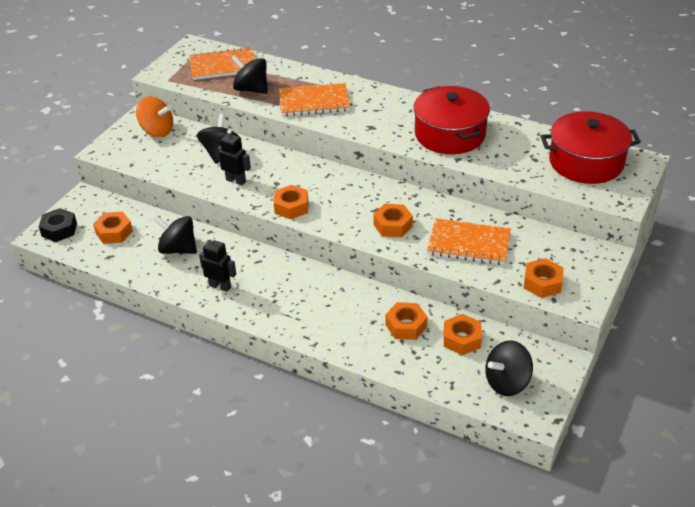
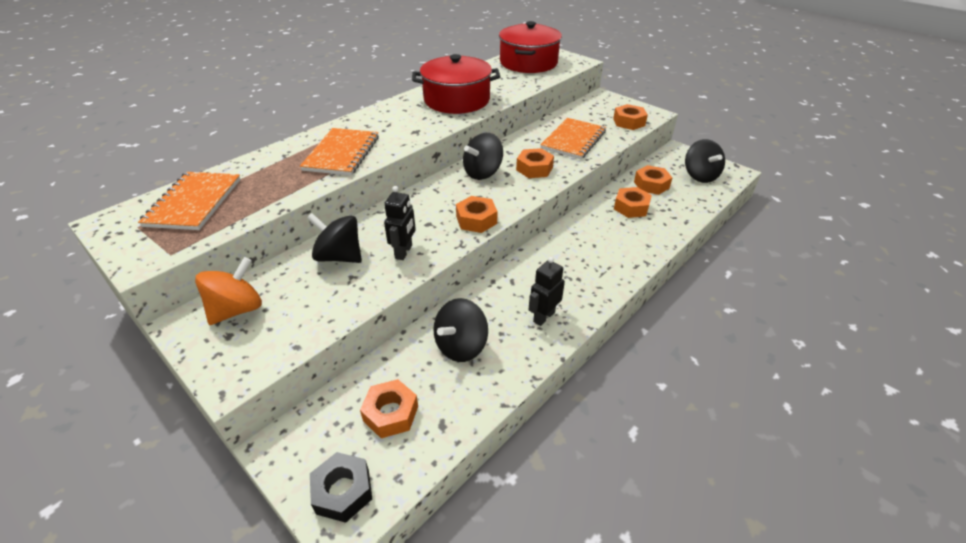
camera: 75 degrees left, 0 degrees up
black robot [217,129,251,185] -> black robot turned 150 degrees clockwise [384,186,416,260]
black spinning top [231,55,268,94] -> black spinning top moved to [463,133,503,180]

